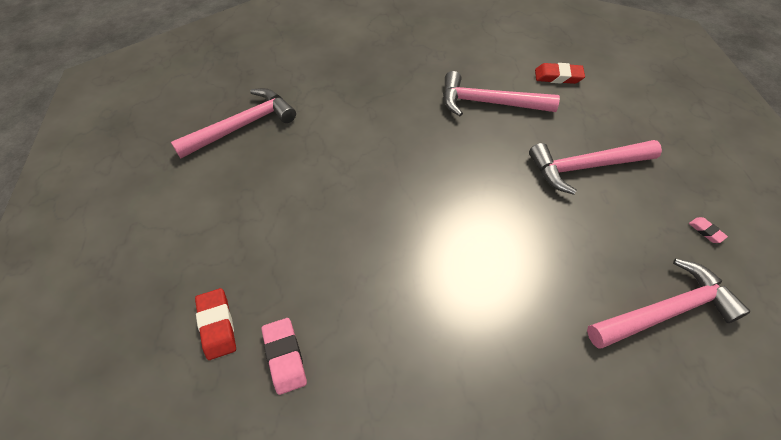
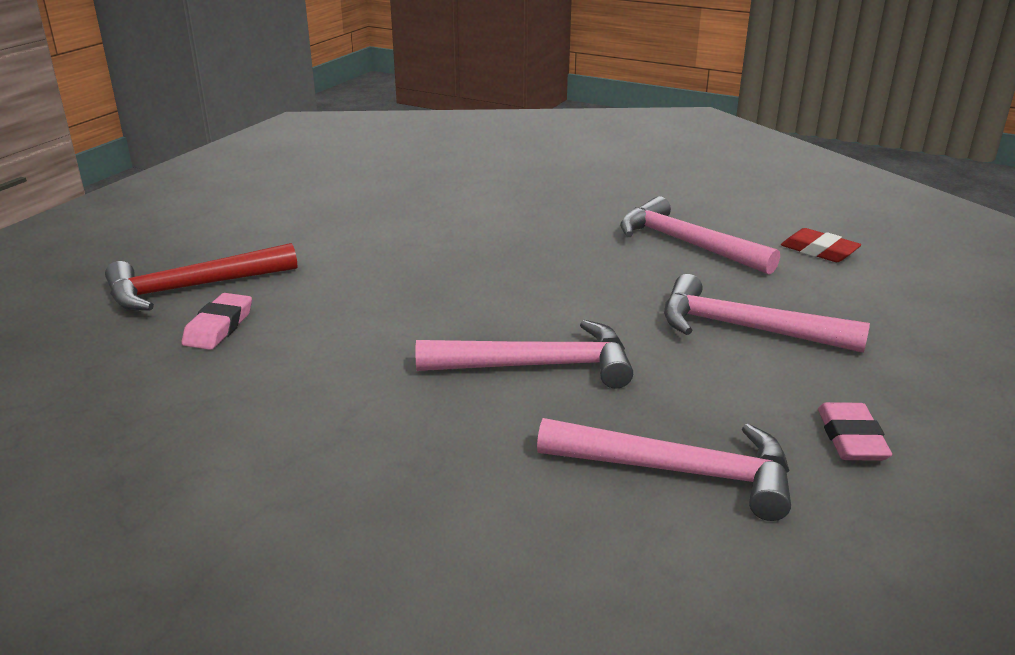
camera: 35 degrees right, 25 degrees down
pink hammer [171,88,296,158] -> pink hammer moved to [416,320,633,389]
red eraser [195,288,236,360] -> red hammer [105,243,297,311]
pink eraser [689,217,728,243] -> pink eraser [818,402,892,461], size x1.80

